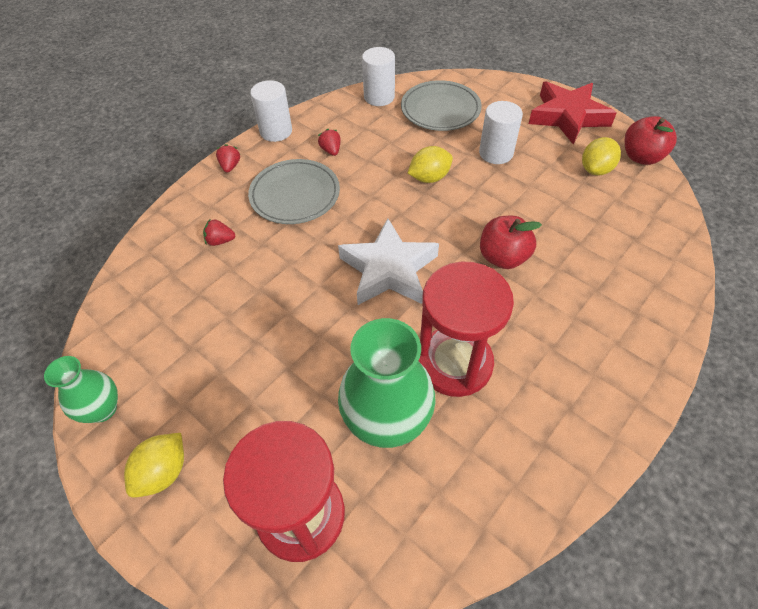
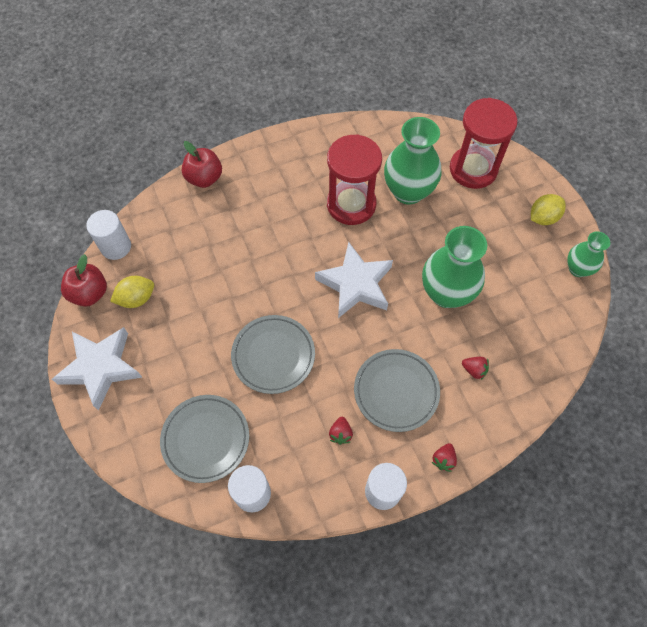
camera: 155 degrees left, 10 degrees up
yellow lemon [408,146,453,183] -> grey plate [231,315,315,394]
white cylinder [479,101,523,164] -> white cylinder moved to [86,210,131,260]
red apple [480,216,542,269] -> red apple moved to [182,141,222,188]
red star [528,81,617,144] -> white star [52,327,142,411]
none -> green vase [422,226,487,308]

